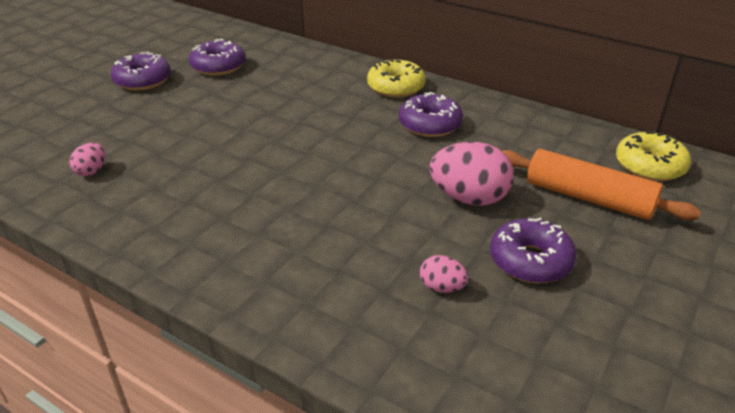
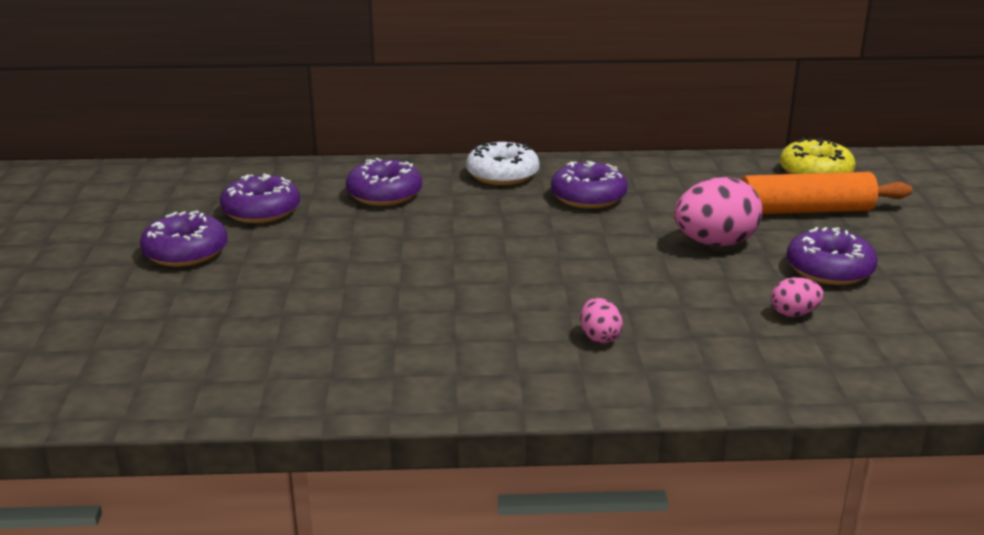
camera: 35 degrees left, 10 degrees down
pink egg [69,143,105,176] -> pink egg moved to [580,298,623,343]
yellow donut [367,59,426,98] -> white donut [466,142,539,185]
none -> purple donut [346,158,422,206]

